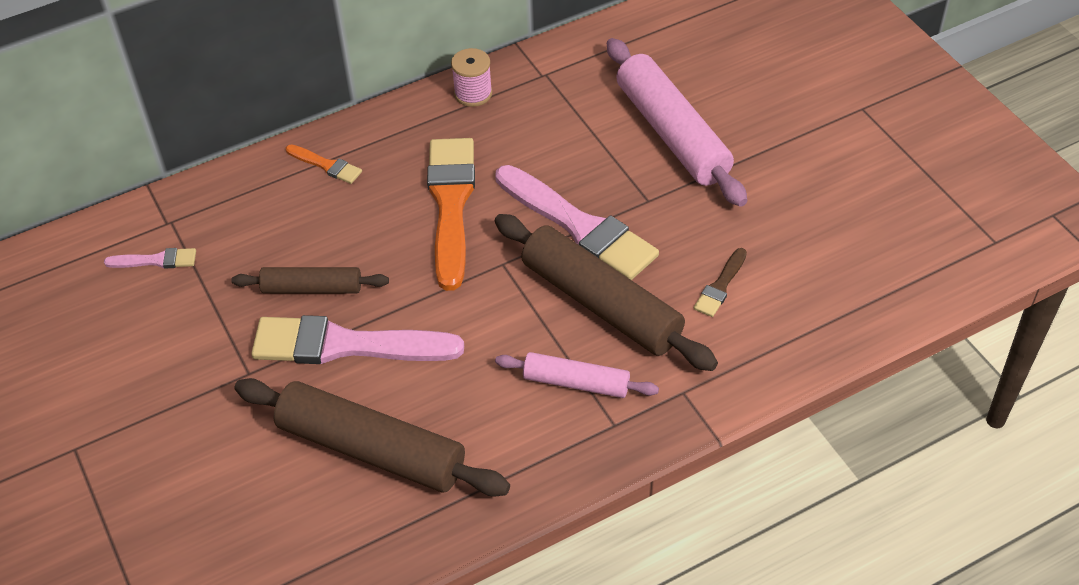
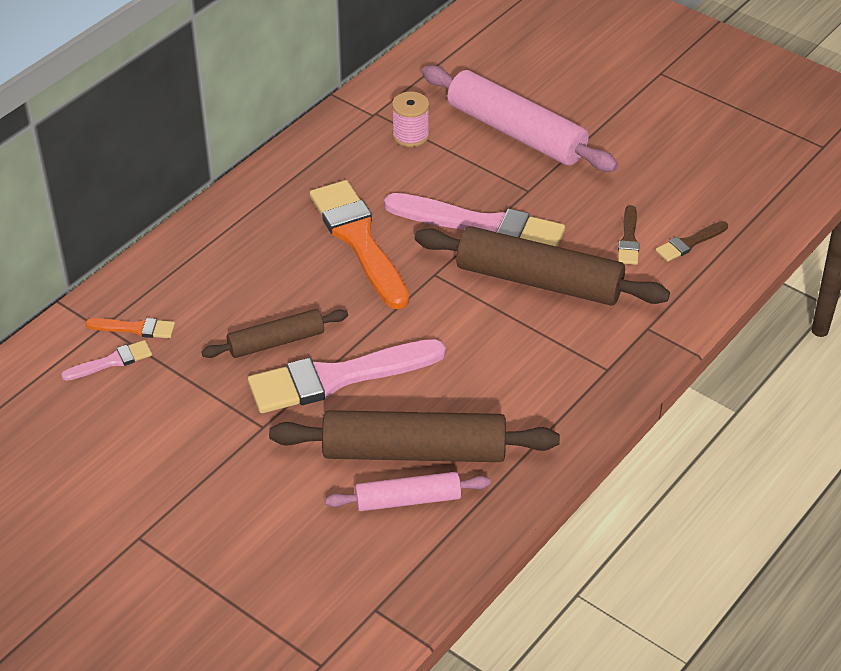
camera: 25 degrees left, 5 degrees down
orange brush [286,144,362,184] -> orange brush moved to [85,318,175,338]
pink spool [451,48,492,107] -> pink spool moved to [392,92,429,147]
pink rolling pin [495,352,659,398] -> pink rolling pin moved to [325,472,490,511]
none -> brown brush [656,221,728,262]

